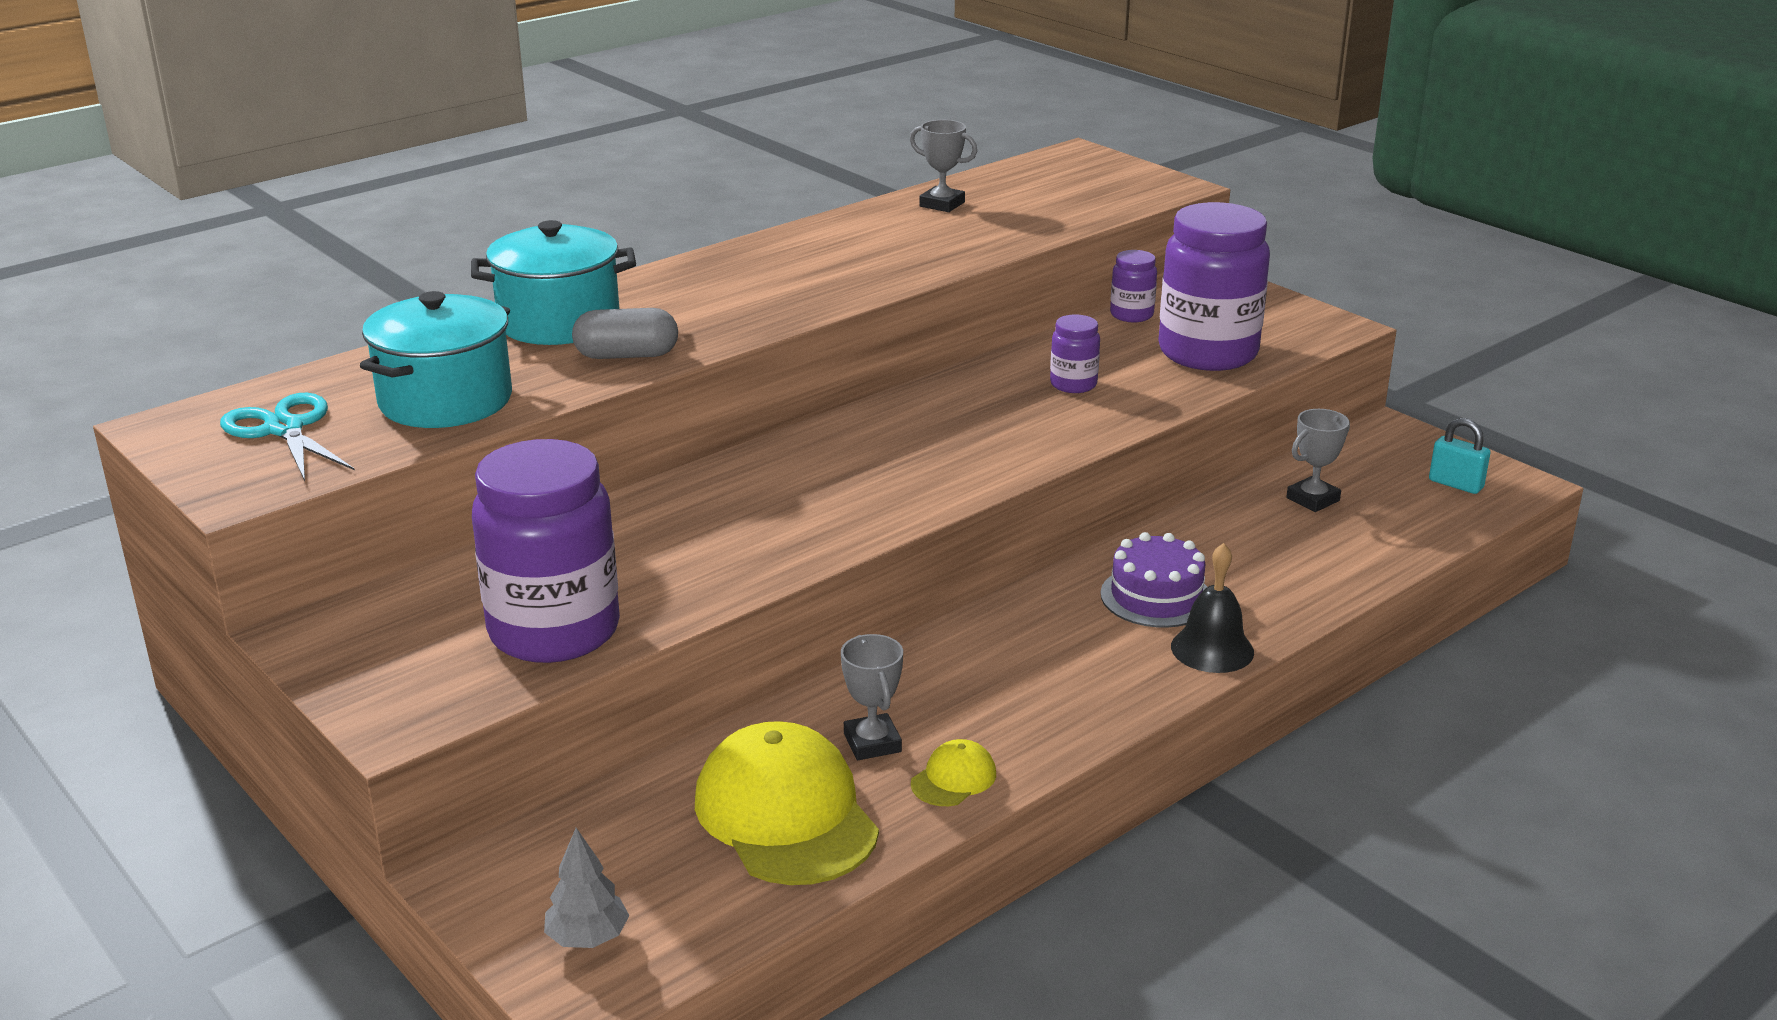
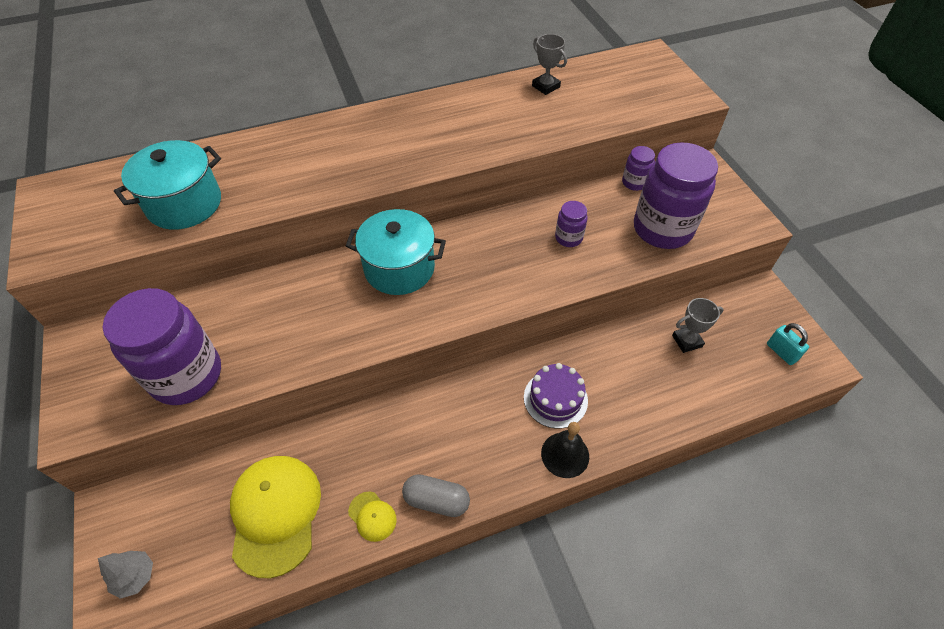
camera: 20 degrees right, 25 degrees up
turquoise scissors [220,393,355,481] -> none
turquoise pot [471,220,636,345] -> turquoise pot moved to [346,209,446,295]
grey capsule [572,308,678,359] -> grey capsule moved to [402,474,470,517]
grey trophy [841,634,903,760] -> none
yellow cap [911,739,996,806] -> yellow cap turned 75 degrees clockwise [348,492,397,542]

